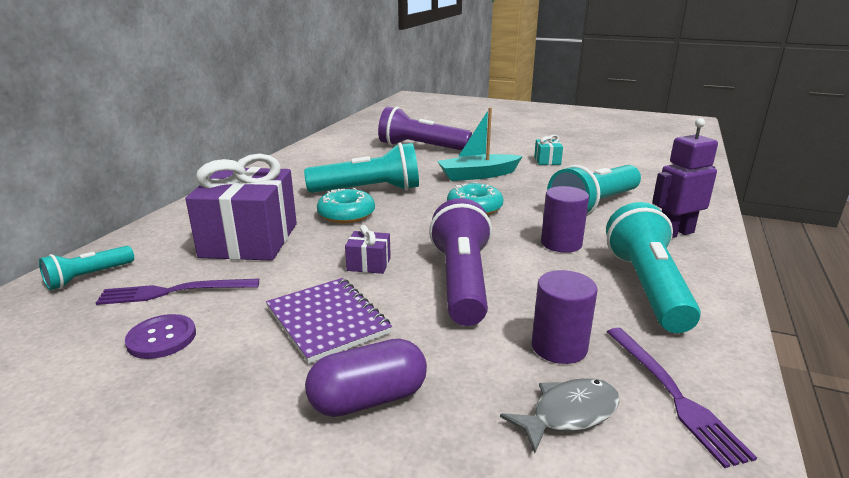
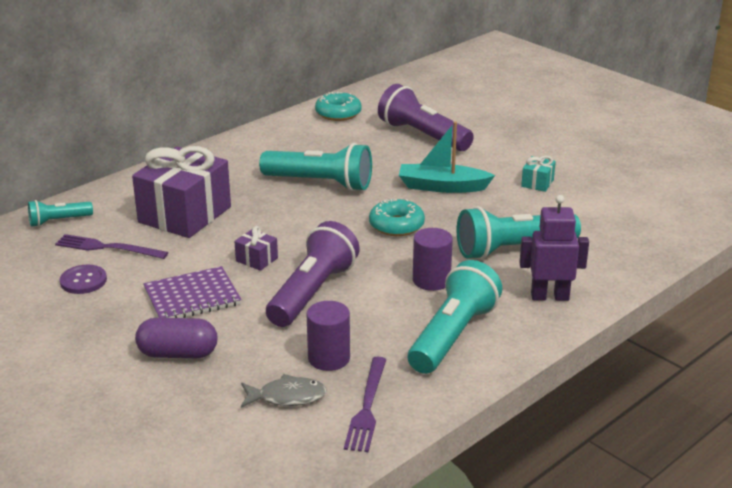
camera: 25 degrees right, 5 degrees up
purple notebook [266,278,392,364] -> purple notebook turned 75 degrees clockwise [143,266,241,318]
turquoise donut [317,188,375,224] -> turquoise donut moved to [315,92,362,121]

